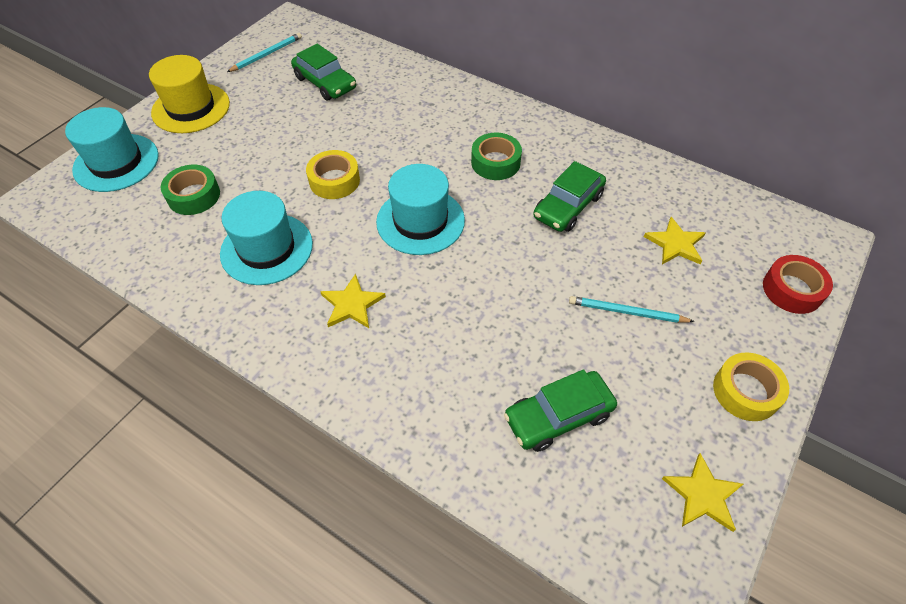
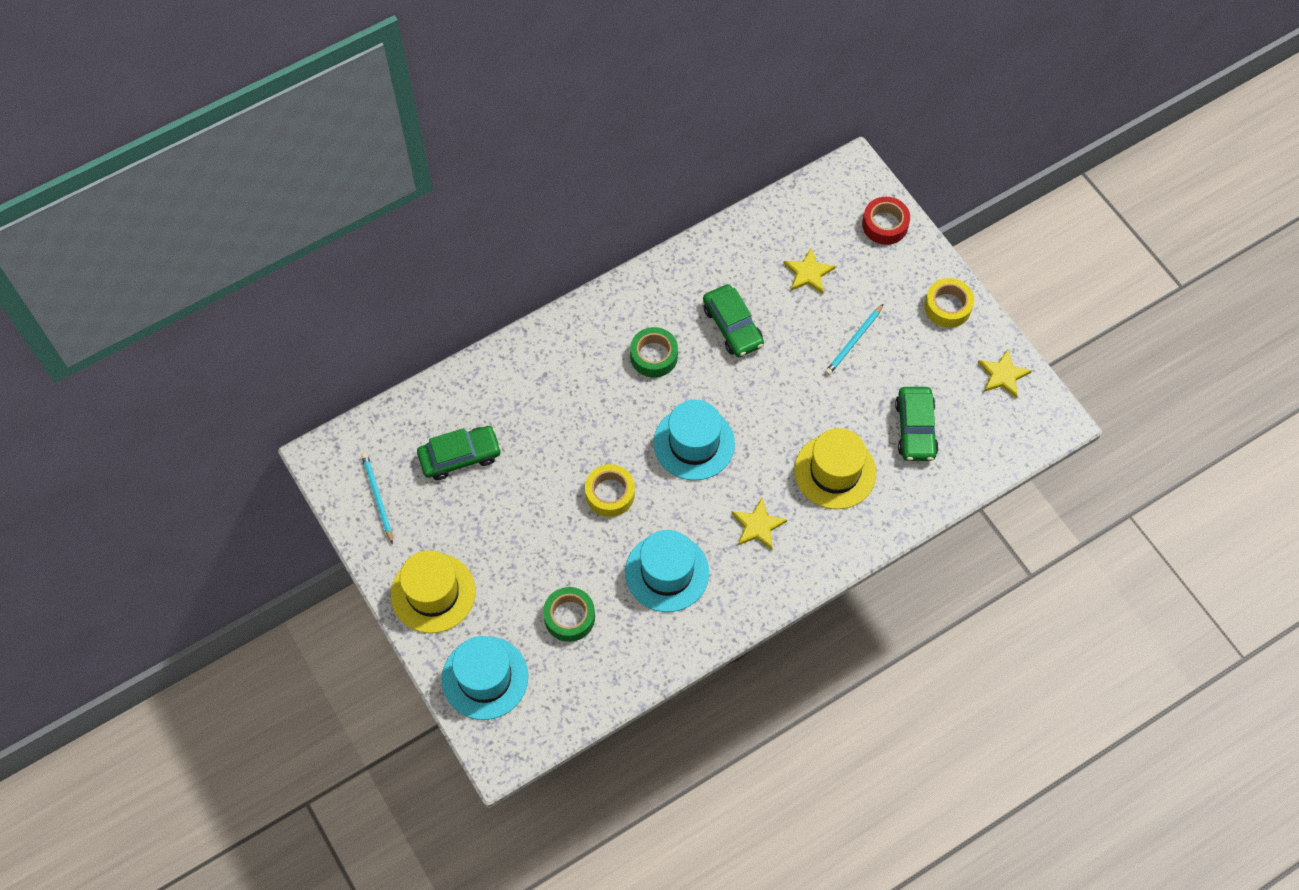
camera: 65 degrees left, 10 degrees up
none -> yellow hat [794,428,876,509]

